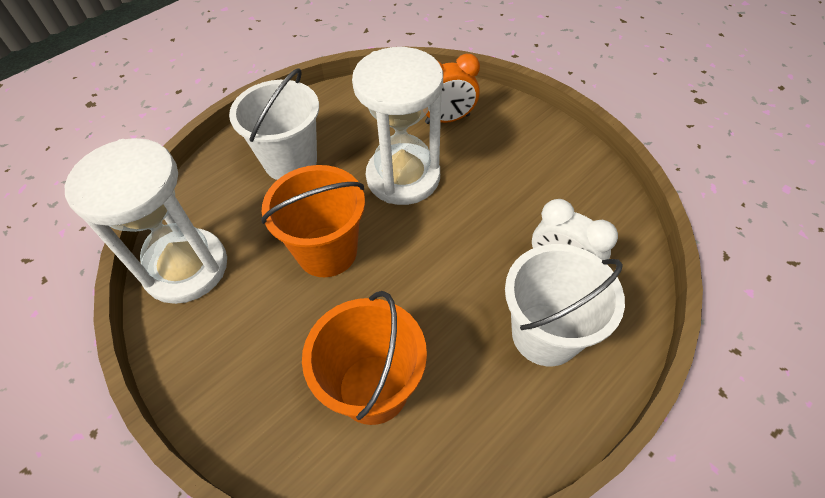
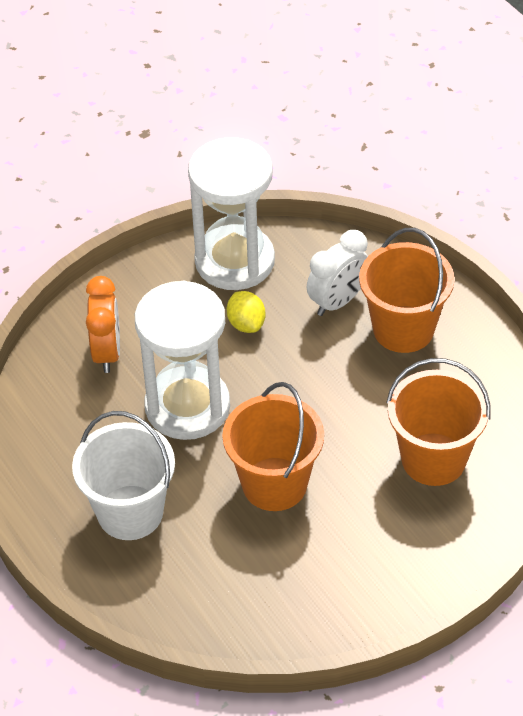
camera: 80 degrees left, 5 degrees down
white hourglass [65,138,227,304] -> white hourglass moved to [188,137,275,290]
white bucket [505,244,625,366] -> orange bucket [359,228,454,353]
none -> yellow lemon [227,291,266,333]

